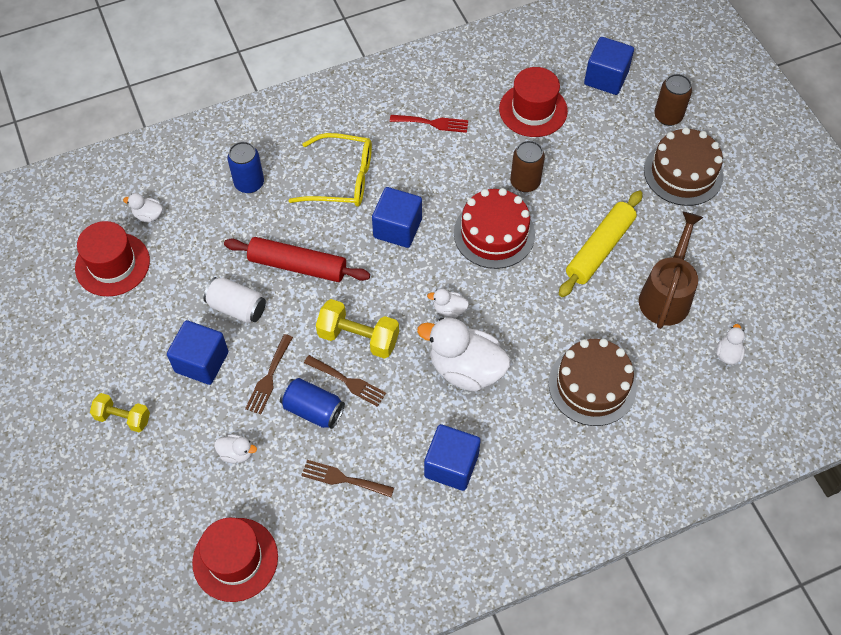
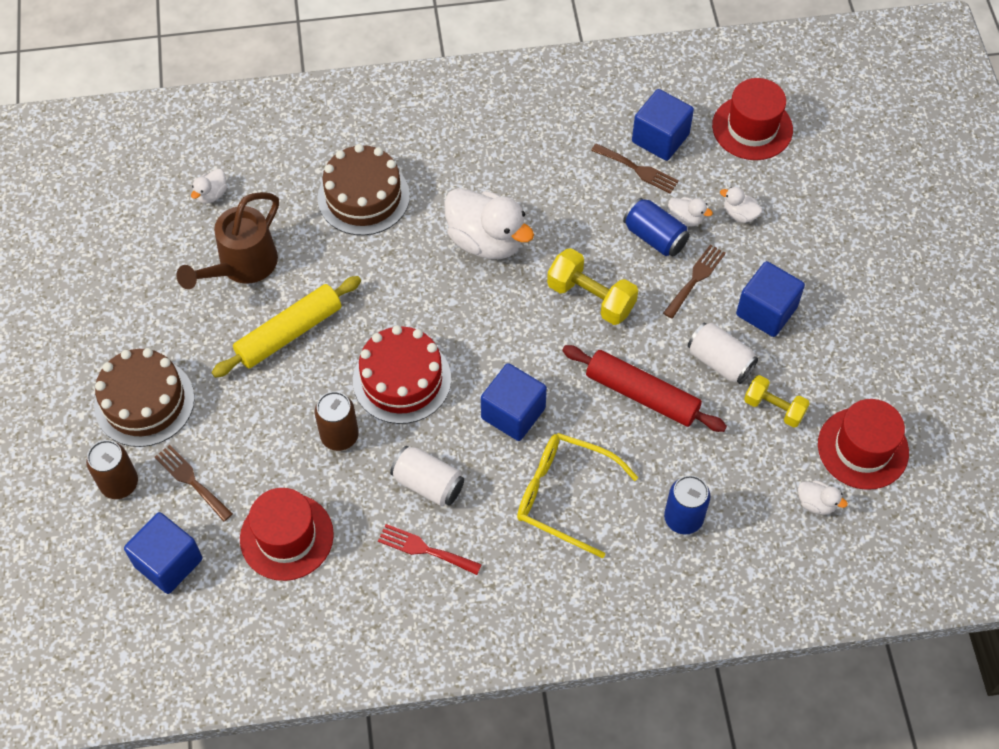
camera: 165 degrees left, 0 degrees up
yellow dumbbell [90,393,150,432] -> yellow dumbbell moved to [744,375,810,427]
brown fork [304,355,386,407] -> brown fork moved to [155,445,233,522]
blue cube [424,424,481,491] -> blue cube moved to [632,89,694,161]
white duck [427,289,469,318] -> white duck moved to [668,197,713,226]
none -> white can [390,446,464,506]

